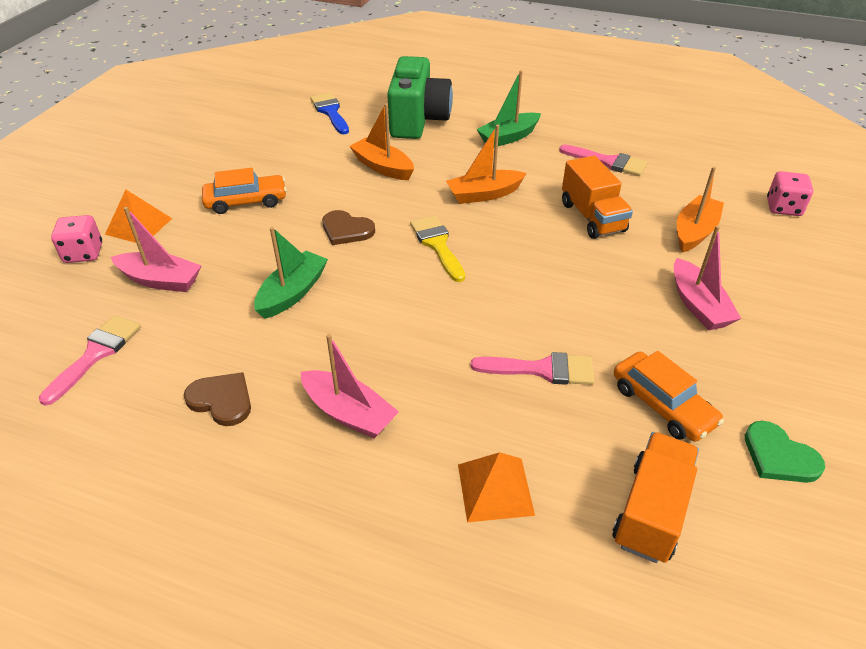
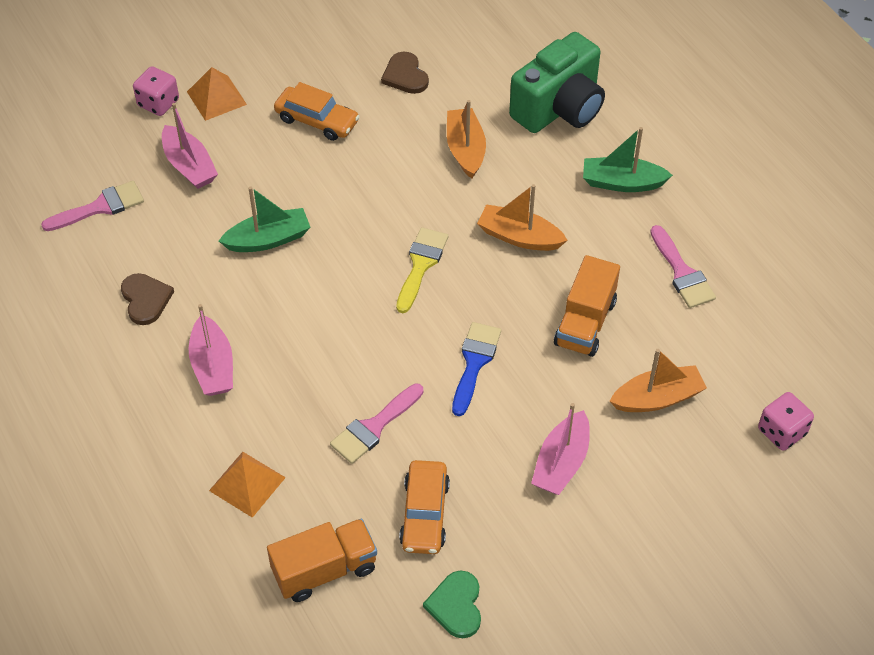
camera: 40 degrees right, 10 degrees up
blue brush [310,93,349,134] -> blue brush moved to [452,322,501,416]
brown heart [322,210,375,245] -> brown heart moved to [381,52,429,94]
pink brush [471,352,594,385] -> pink brush turned 90 degrees clockwise [330,383,424,464]

